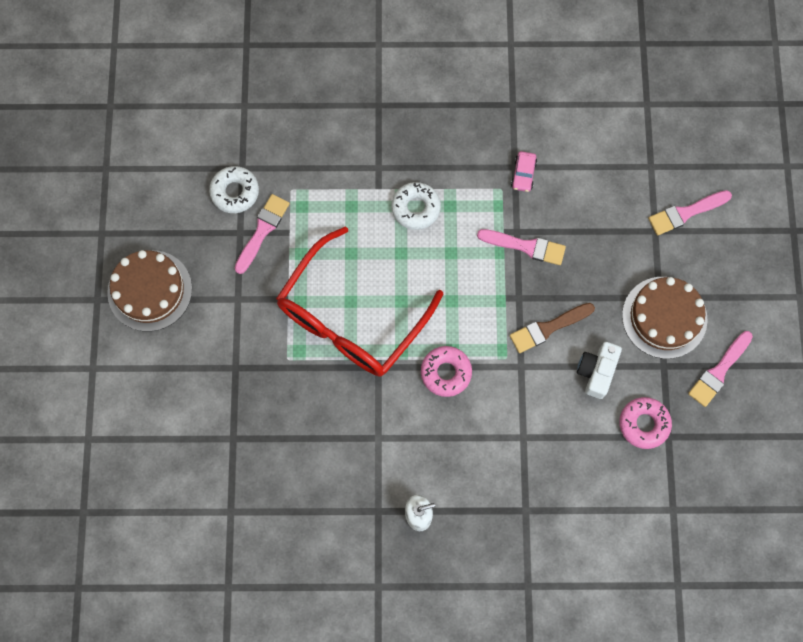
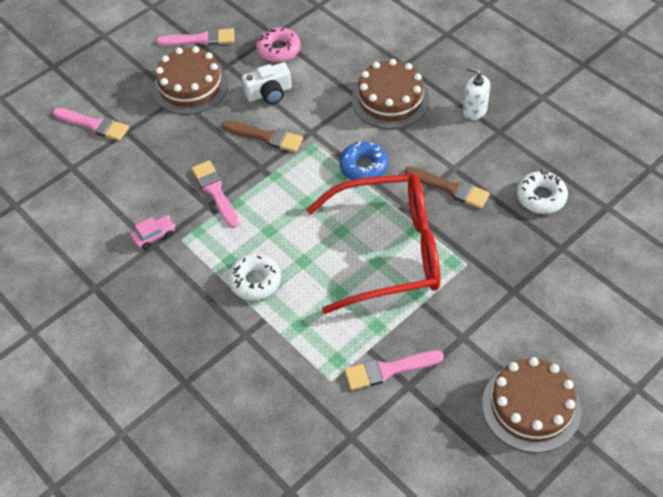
camera: 130 degrees left, 20 degrees down
white donut [209,166,259,213] -> white donut moved to [516,170,568,214]
pink donut [421,346,472,397] -> blue donut [339,142,388,180]
none -> brown cake [352,59,430,129]
none -> brown brush [405,166,490,209]

